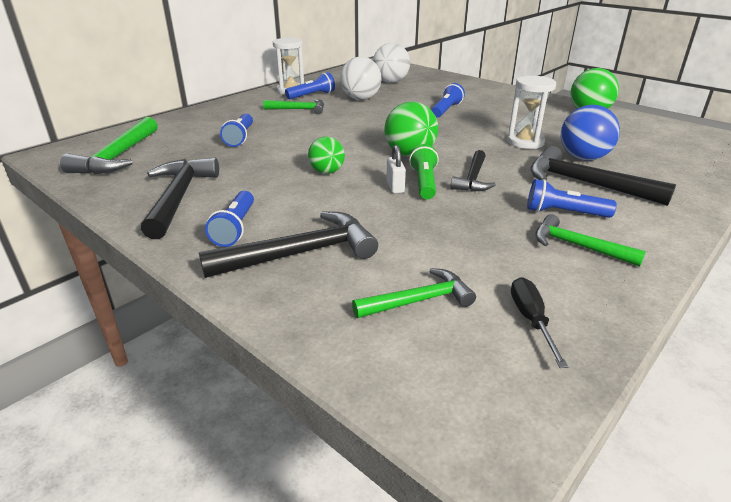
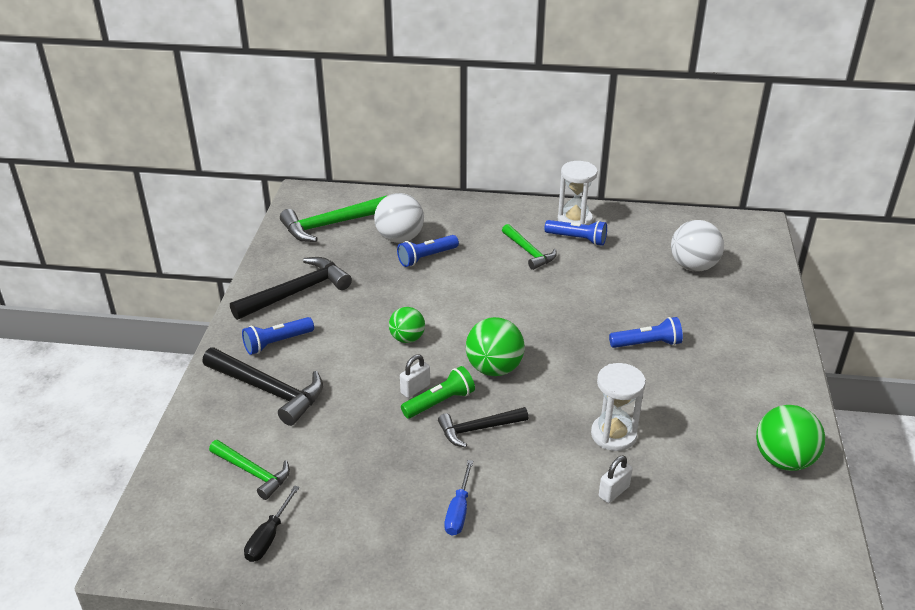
camera: 55 degrees right, 5 degrees up
white ball [340,57,382,100] -> white ball moved to [374,193,424,243]
black screwdriver [511,277,568,368] -> black screwdriver turned 150 degrees clockwise [244,485,300,562]
blue flashlight [527,179,617,218] -> blue screwdriver [444,460,473,536]
black hammer [531,146,676,206] -> none
green hammer [535,214,646,267] -> none
blue ball [561,105,620,161] -> white padlock [599,455,633,503]

